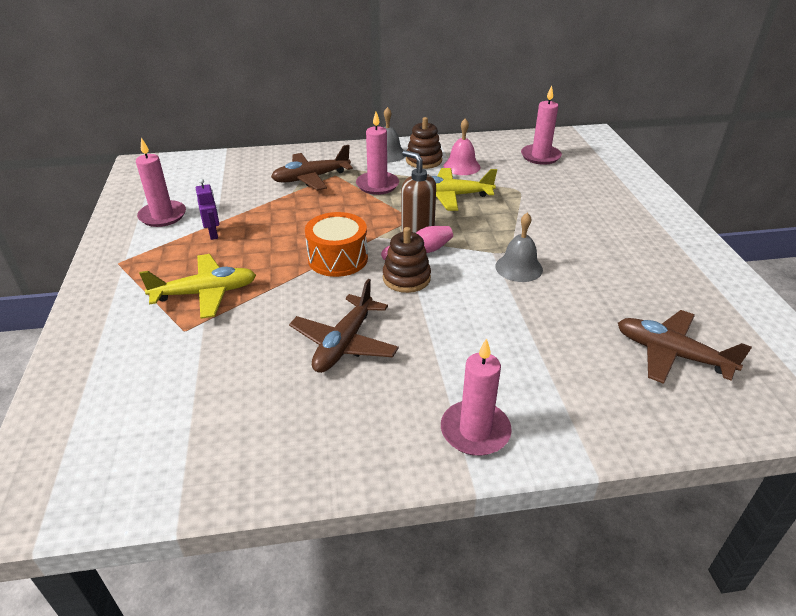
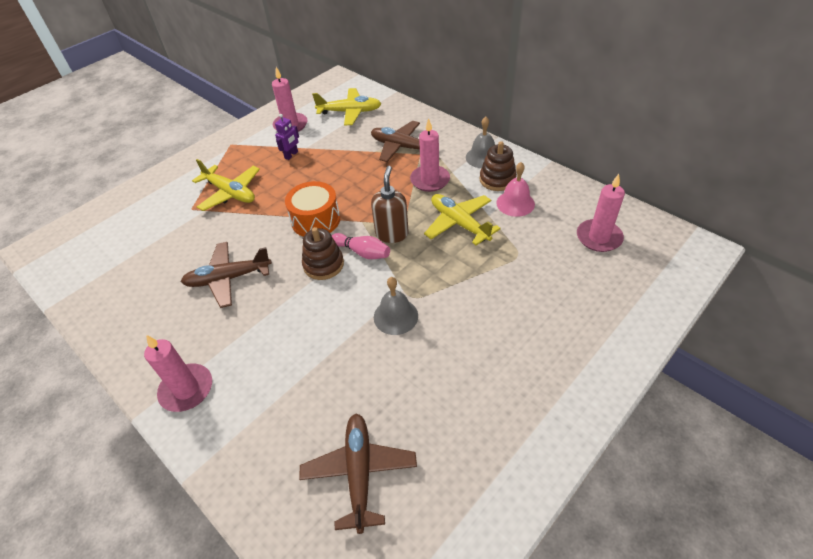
camera: 55 degrees right, 10 degrees up
none -> yellow plane [312,88,382,126]

